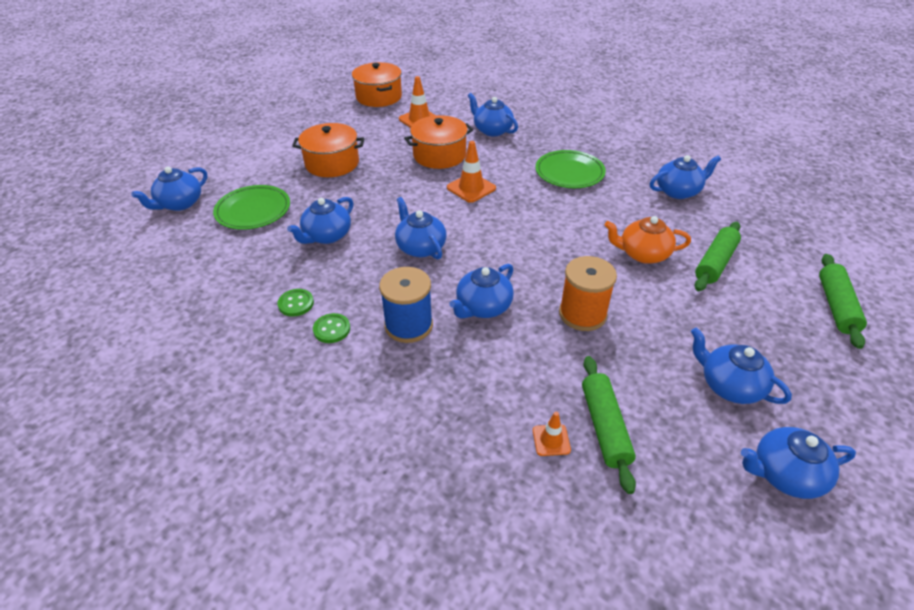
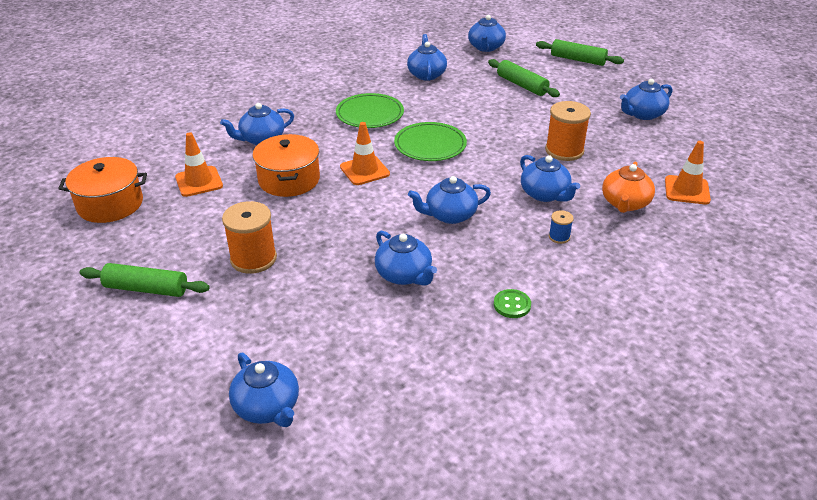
camera: 75 degrees left, 5 degrees down
green plate [213,185,290,230] -> green plate moved to [394,122,467,161]
orange pot [292,123,364,177] -> orange spool [222,201,277,274]
green button [313,313,350,343] -> none
blue spool [379,267,433,343] -> blue spool [549,210,574,244], size x0.48
orange traffic cone [533,411,571,456] -> orange traffic cone [665,141,711,204], size x1.71
green rolling pin [582,356,636,494] -> green rolling pin moved to [80,263,210,297]
orange teapot [604,216,691,264] -> orange teapot moved to [602,162,655,213]
blue teapot [741,427,856,499] -> blue teapot moved to [468,15,506,52]

